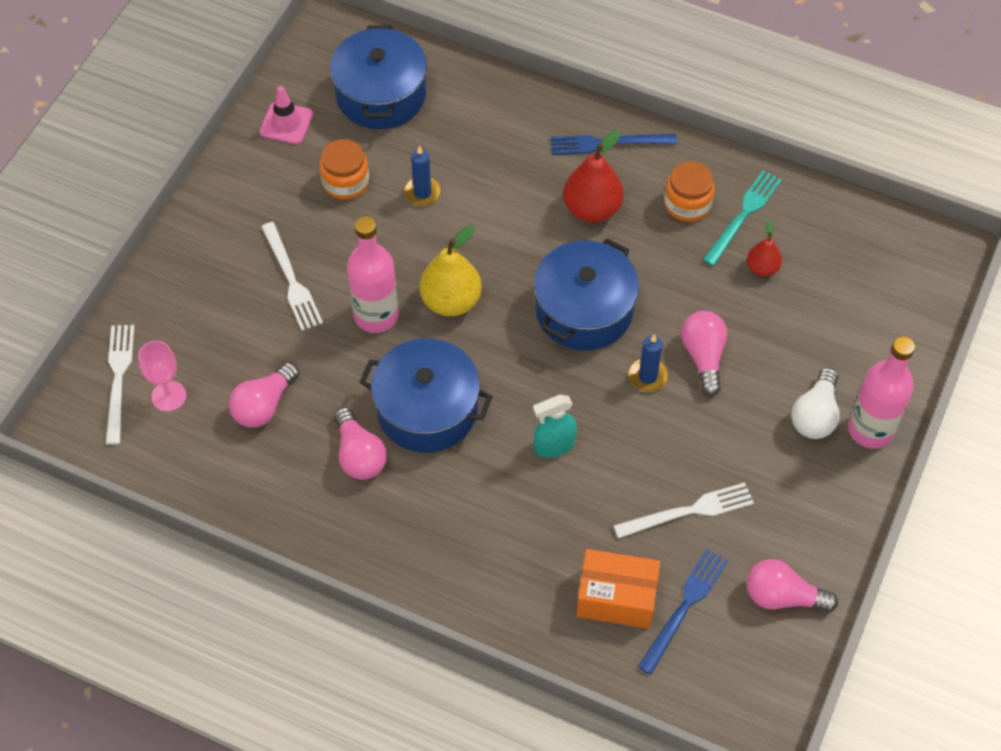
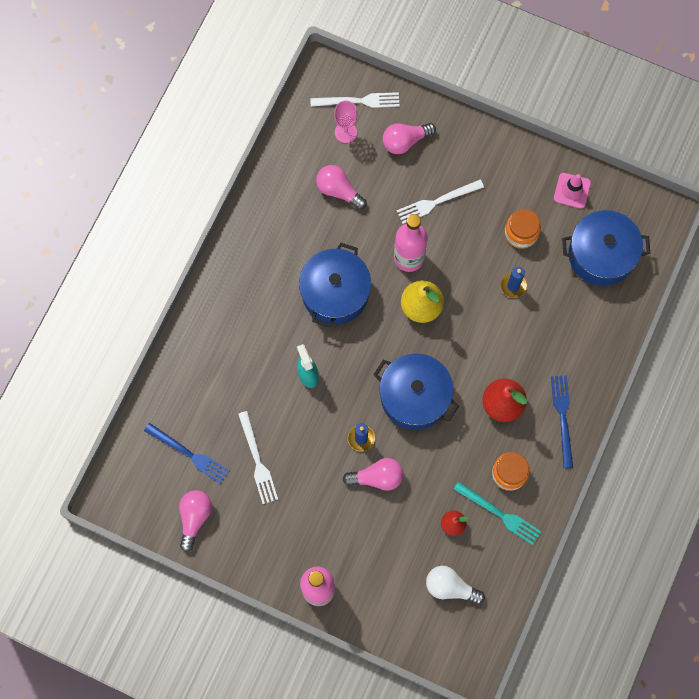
camera: 90 degrees right, 15 degrees up
pink light bulb [334,407,387,480] -> pink light bulb moved to [383,123,436,154]
orange box [576,549,660,629] -> none
white light bulb [791,368,840,439] -> white light bulb moved to [426,566,485,605]

